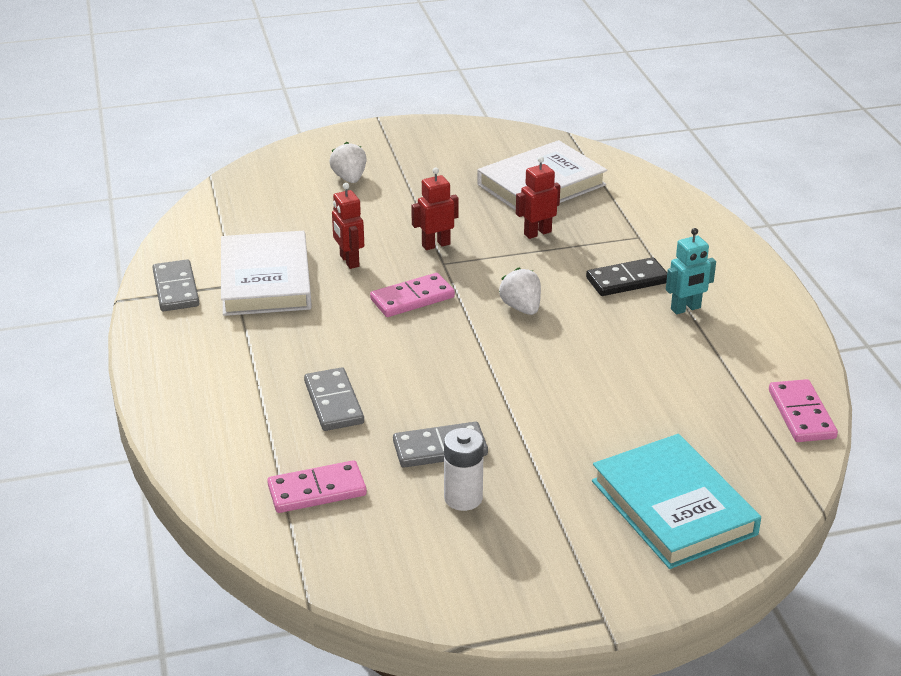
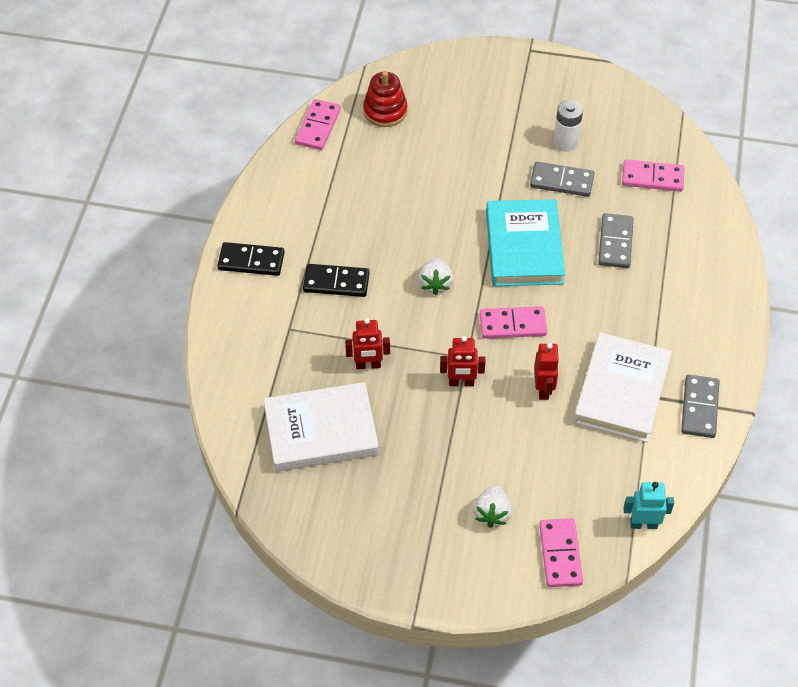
camera: 155 degrees left, 20 degrees up
turquoise book [592,434,761,569] -> turquoise book moved to [486,199,565,286]
turquoise robot [666,228,716,314] -> turquoise robot moved to [623,482,674,529]
none -> black domino [217,242,285,276]
none -> red stacking toy [363,71,407,127]
none -> pink domino [539,518,583,587]

